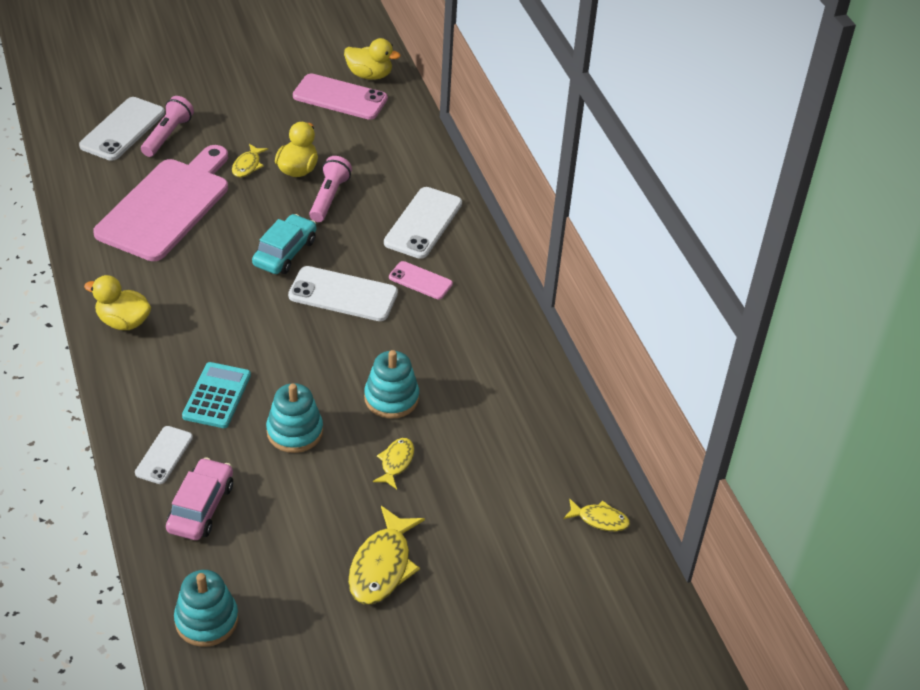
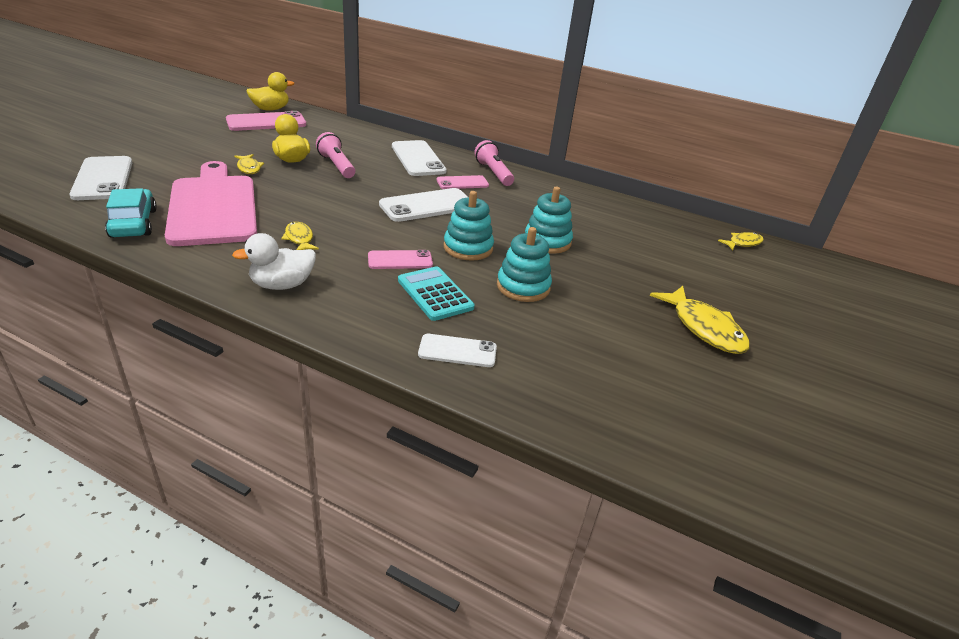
camera: 45 degrees left, 10 degrees down
yellow duck [84,275,151,330] -> white duck [232,233,316,290]
white phone [135,426,193,484] -> white phone turned 60 degrees counterclockwise [418,334,497,367]
pink flashlight [141,96,194,157] -> pink flashlight moved to [474,140,514,186]
pink car [166,457,233,540] -> none
turquoise stacking toy [174,570,238,647] -> turquoise stacking toy moved to [444,191,494,261]
turquoise car [252,214,316,274] -> turquoise car moved to [105,188,157,238]
yellow fish [373,438,414,489] -> yellow fish moved to [281,222,319,250]
none -> pink phone [368,250,433,269]

